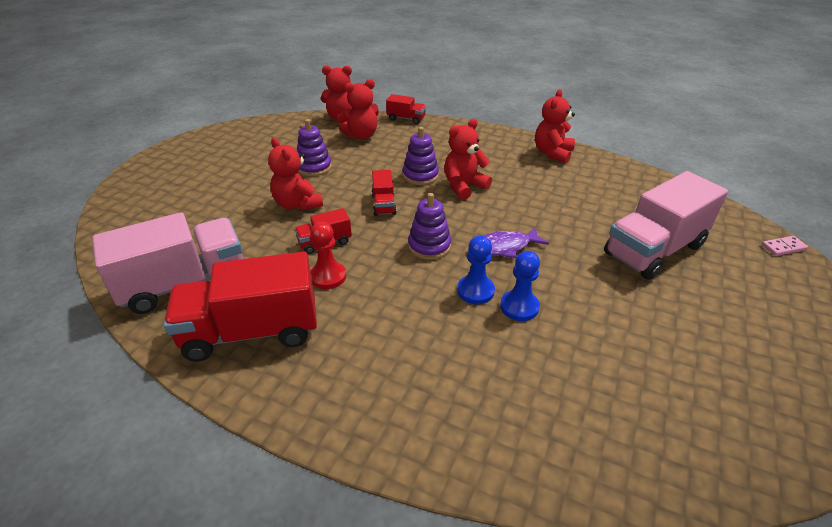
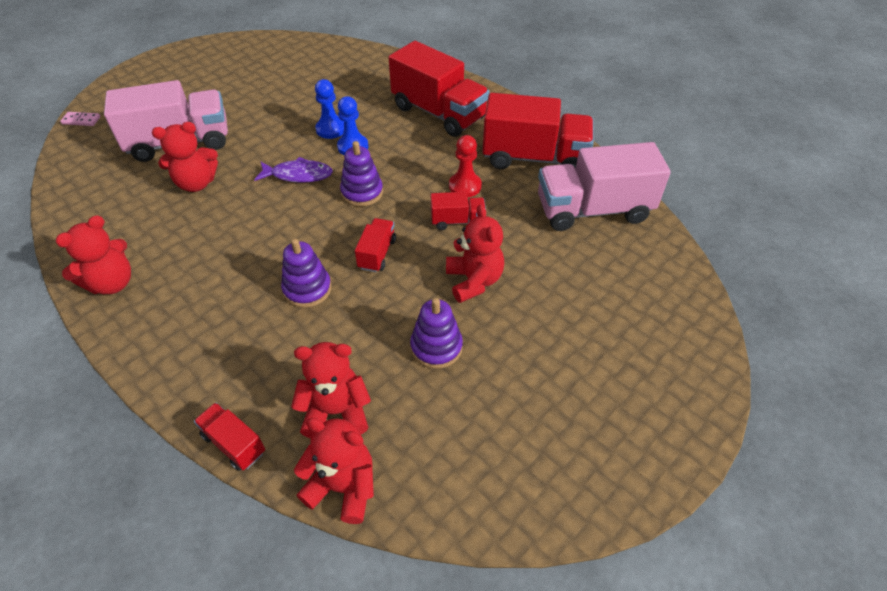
camera: 160 degrees left, 10 degrees up
red teddy bear [444,119,492,200] -> red teddy bear moved to [152,122,218,192]
none -> red truck [389,41,489,137]

